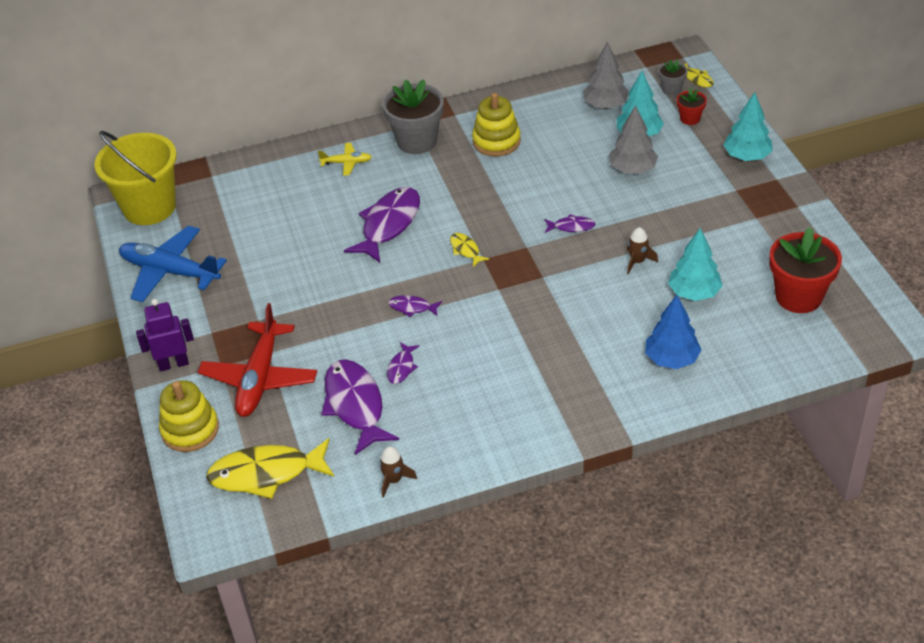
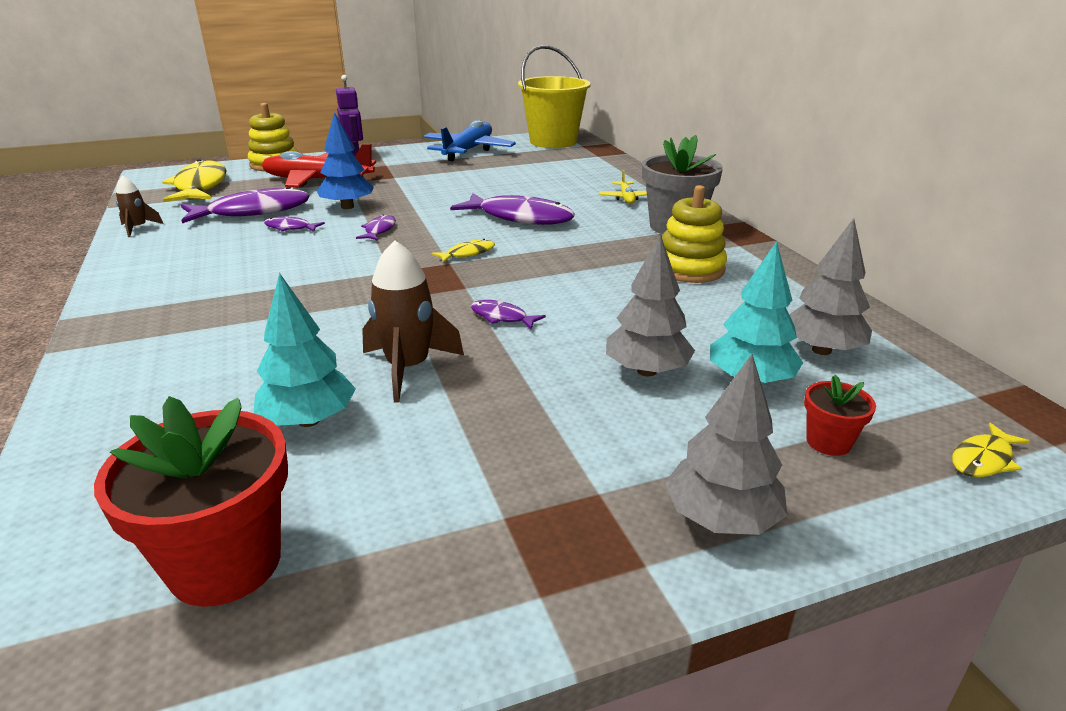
camera: 85 degrees right, 15 degrees down
purple fish [545,214,596,233] -> purple fish turned 120 degrees clockwise [471,300,546,329]
brown rocket [627,227,658,274] -> brown rocket [362,240,464,403], size x1.74
blue tree [645,295,702,369] -> blue tree moved to [317,112,374,209]
grey flower pot [658,59,688,95] -> none
turquoise tree [724,92,773,161] -> grey tree [665,354,787,535]

